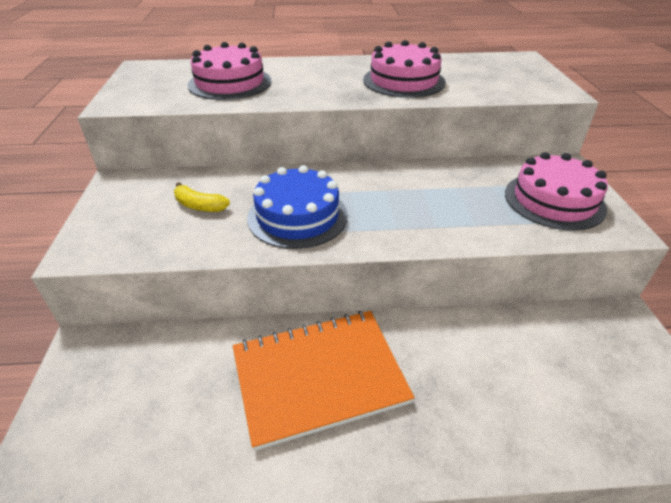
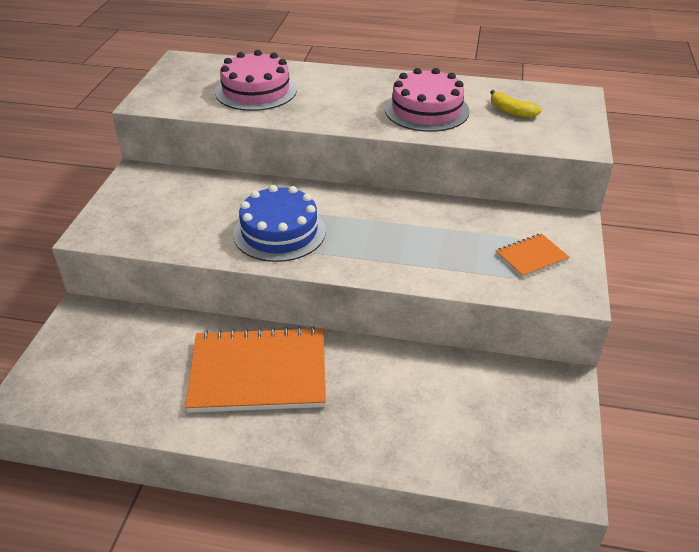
camera: 15 degrees right, 0 degrees up
yellow banana [174,182,230,212] -> yellow banana moved to [490,90,542,118]
pink cake [505,152,608,230] -> orange notebook [496,233,569,278]

